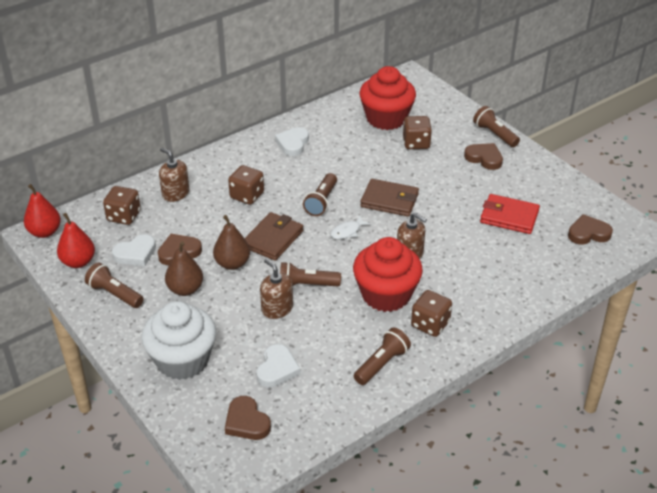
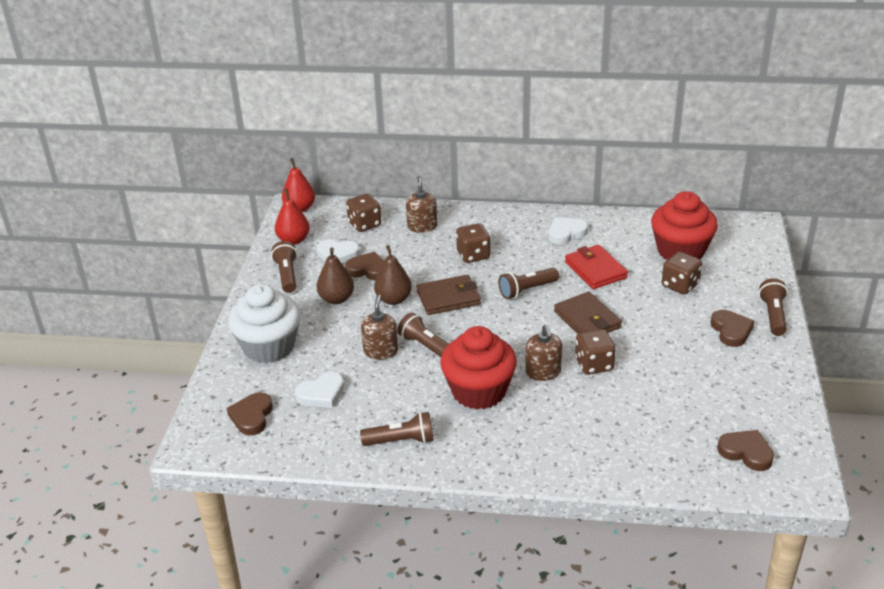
camera: 45 degrees right, 5 degrees down
white fish [330,215,371,240] -> none
brown dice [411,290,452,337] -> brown dice moved to [575,329,616,375]
red wallet [480,194,540,234] -> red wallet moved to [565,245,628,289]

